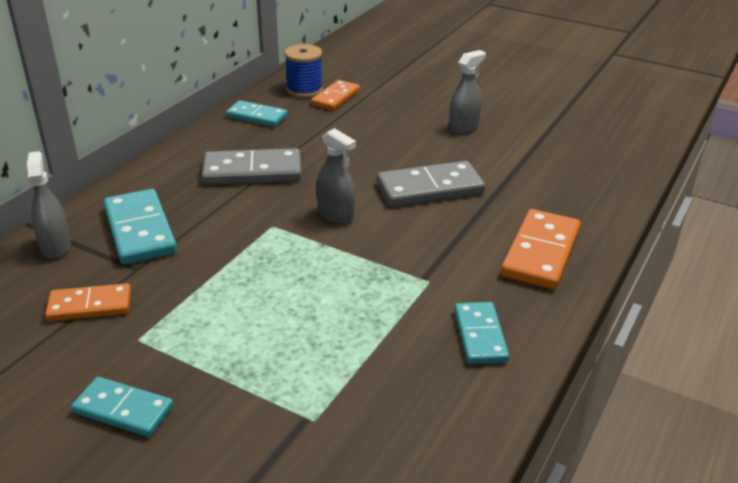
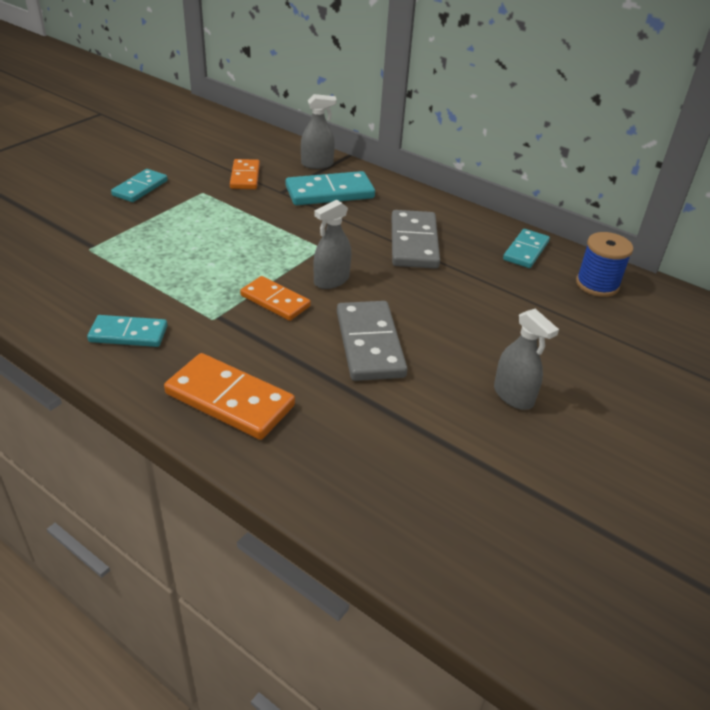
camera: 95 degrees right, 5 degrees up
orange domino [311,80,360,111] -> orange domino moved to [240,276,311,321]

